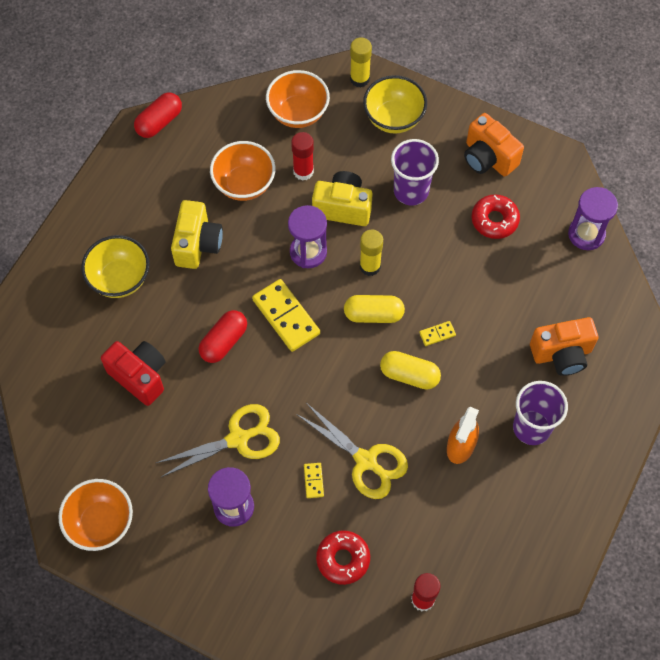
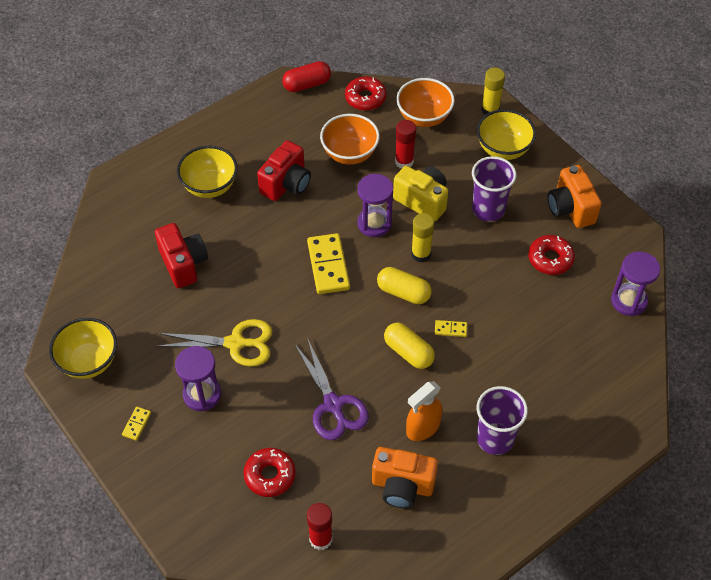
camera: 25 degrees right, 10 degrees down
orange bowl [58,479,133,551] -> yellow bowl [49,318,117,379]
yellow camera [171,200,223,269] -> red camera [257,140,311,201]
red capsule [199,310,247,363] -> none
yellow scissors [296,403,408,499] -> purple scissors [294,338,369,440]
yellow domino [304,463,324,498] -> yellow domino moved to [122,407,151,441]
orange camera [530,317,598,376] -> orange camera moved to [372,447,438,508]
none -> red donut [345,77,386,111]

